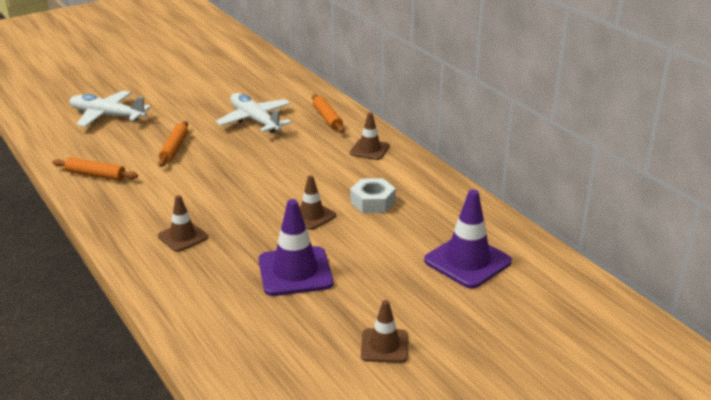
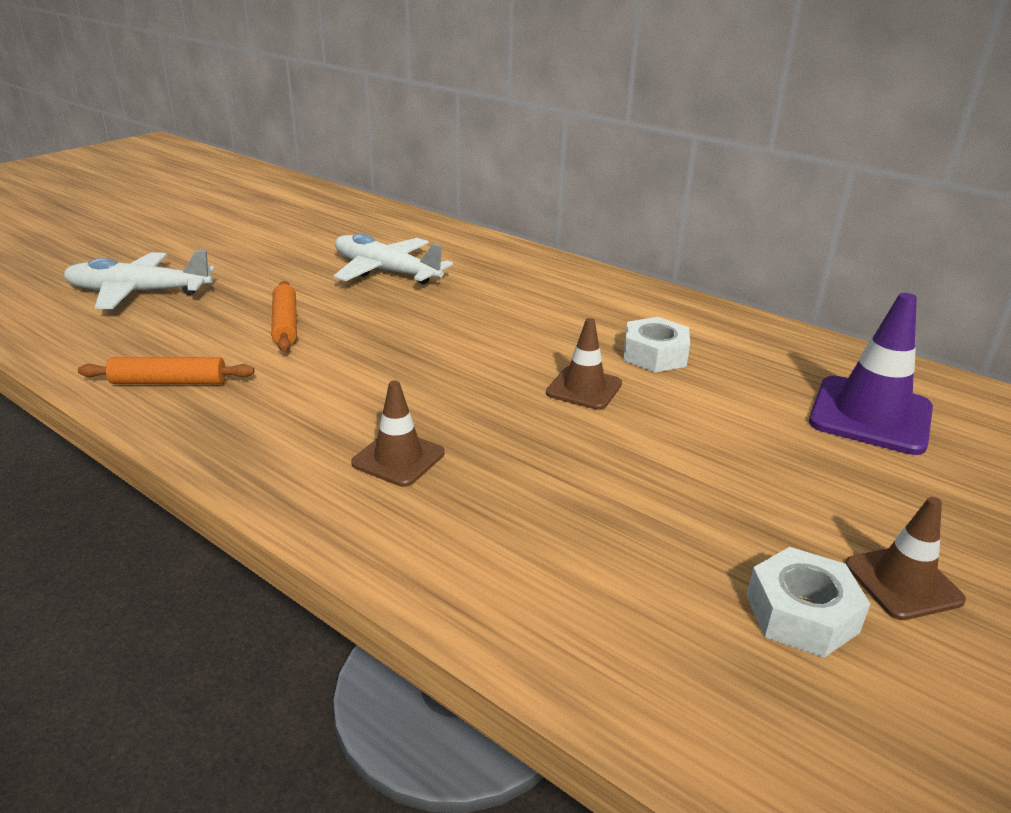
camera: 20 degrees left, 0 degrees up
purple traffic cone [258,199,334,296] -> none
orange rolling pin [312,94,344,133] -> none
brown traffic cone [350,113,390,160] -> none
none -> white nut [746,547,870,658]

